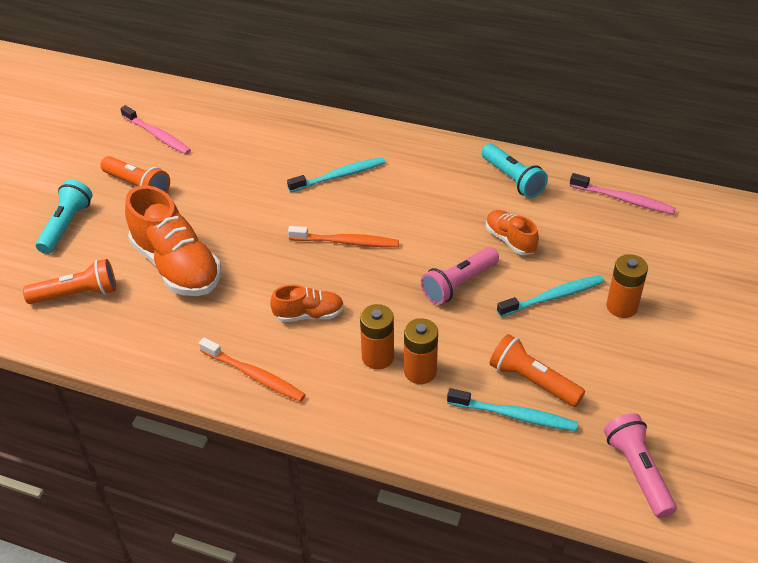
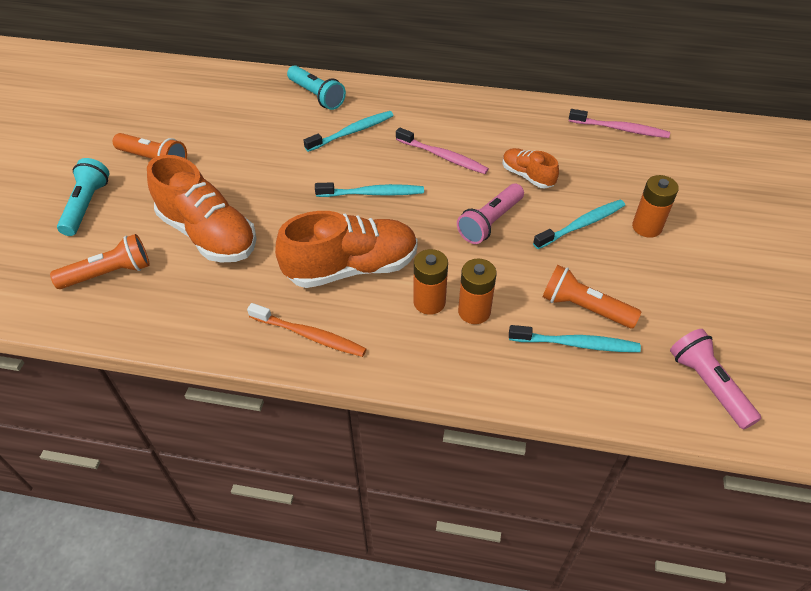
camera: 10 degrees left, 5 degrees up
pink toothbrush [120,105,191,154] -> pink toothbrush moved to [396,127,489,174]
orange shoe [270,285,344,322] -> orange shoe [275,211,418,288], size x1.92
orange toothbrush [288,226,399,247] -> turquoise toothbrush [315,182,424,197]
turquoise flashlight [481,144,548,198] -> turquoise flashlight moved to [287,65,346,110]

